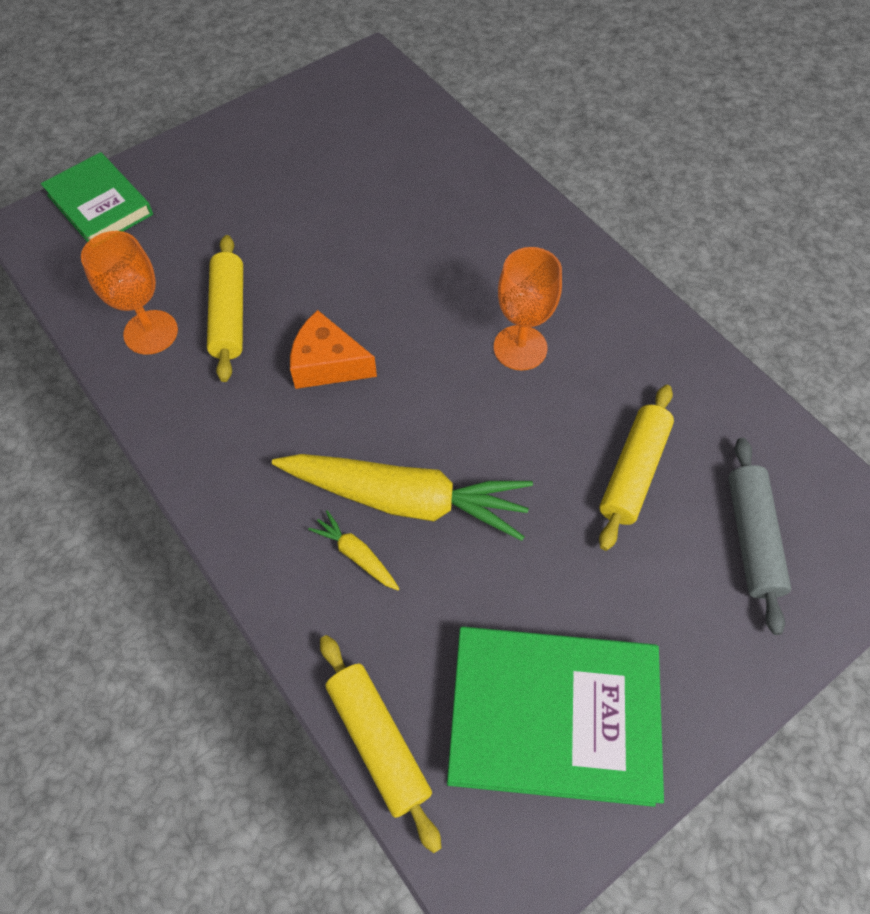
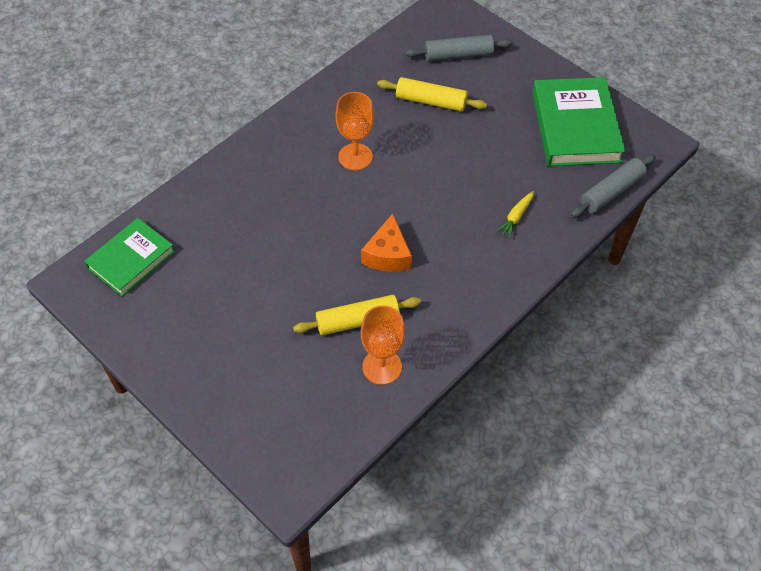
camera: 100 degrees left, 5 degrees down
green book [41,152,153,242] -> green book moved to [84,218,175,297]
yellow carrot [272,454,533,541] -> none
yellow rolling pin [320,635,442,853] -> grey rolling pin [571,154,656,218]

